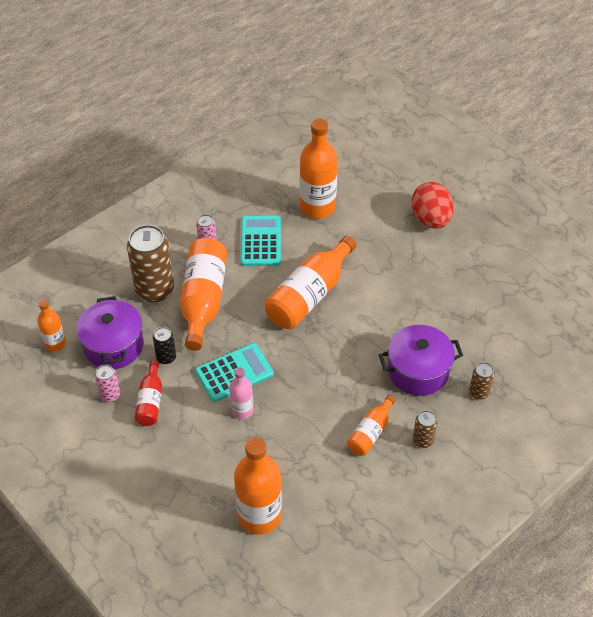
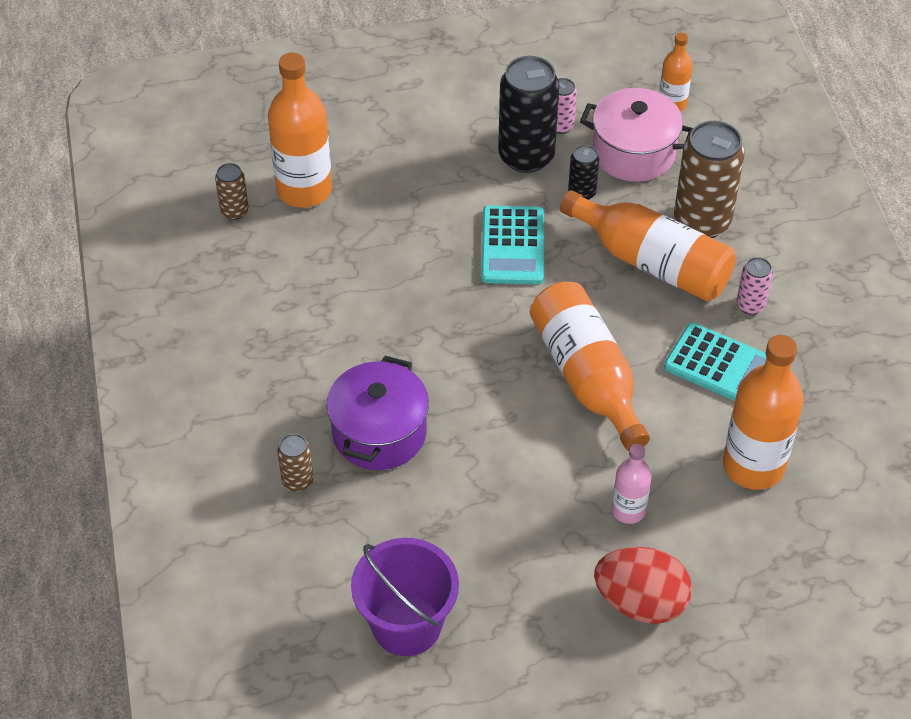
camera: 120 degrees right, 0 degrees up
purple pot [76,296,144,369] -> pink pot [580,88,694,182]
red bottle [135,360,162,426] -> black can [498,56,560,173]
pink bottle [229,367,253,419] -> pink bottle moved to [612,444,652,524]
orange bottle [347,395,396,456] -> none
brown can [413,410,438,448] -> brown can moved to [215,163,249,220]
none -> purple bucket [351,538,459,656]

